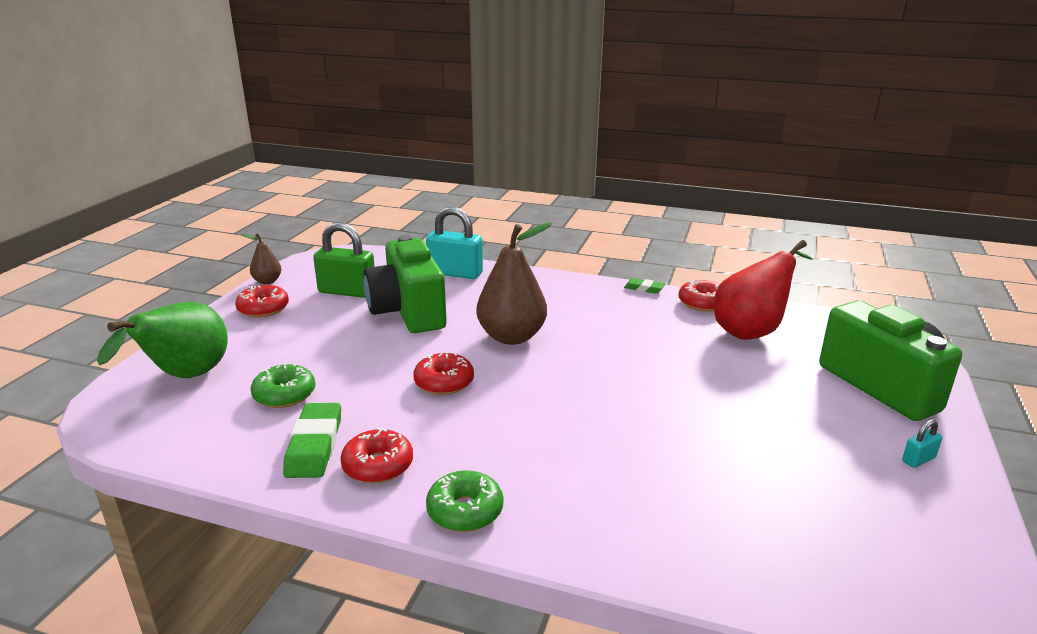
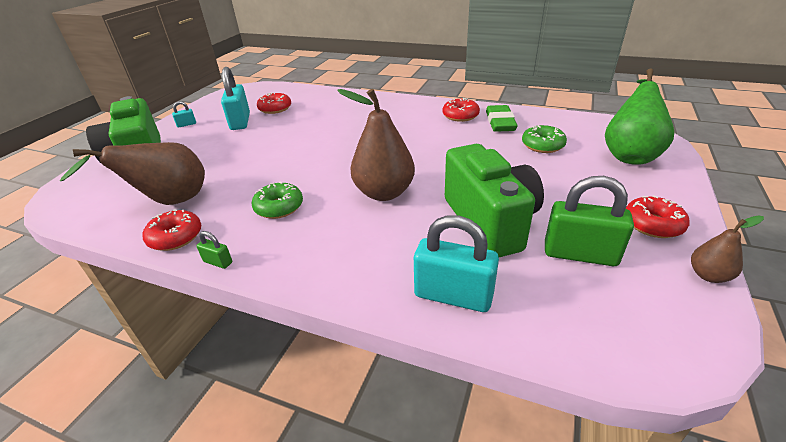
camera: 175 degrees left, 10 degrees up
red donut [413,352,474,395] -> red donut moved to [257,93,291,114]
green donut [426,470,504,532] -> green donut moved to [251,182,303,219]
green eraser [624,278,665,294] -> green padlock [197,231,232,269]
red pear [714,240,813,340] -> brown pear [60,142,205,205]
none -> turquoise padlock [221,67,250,130]

